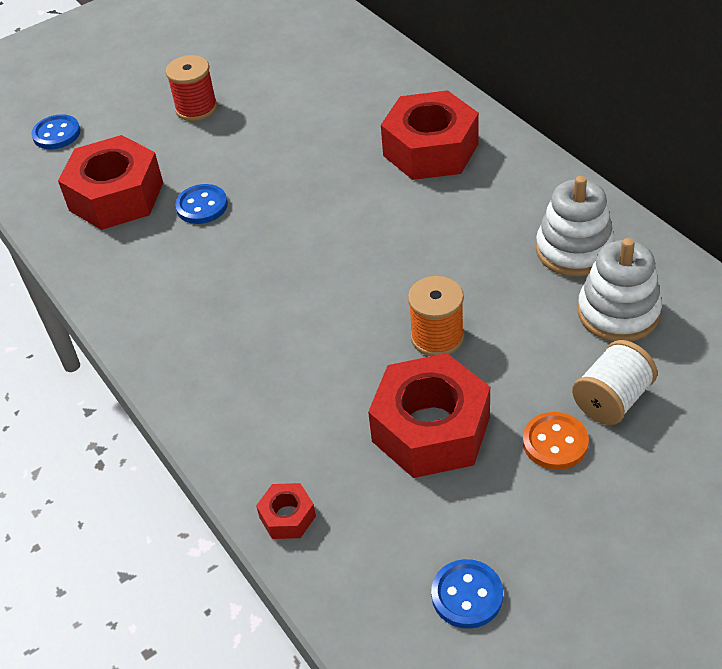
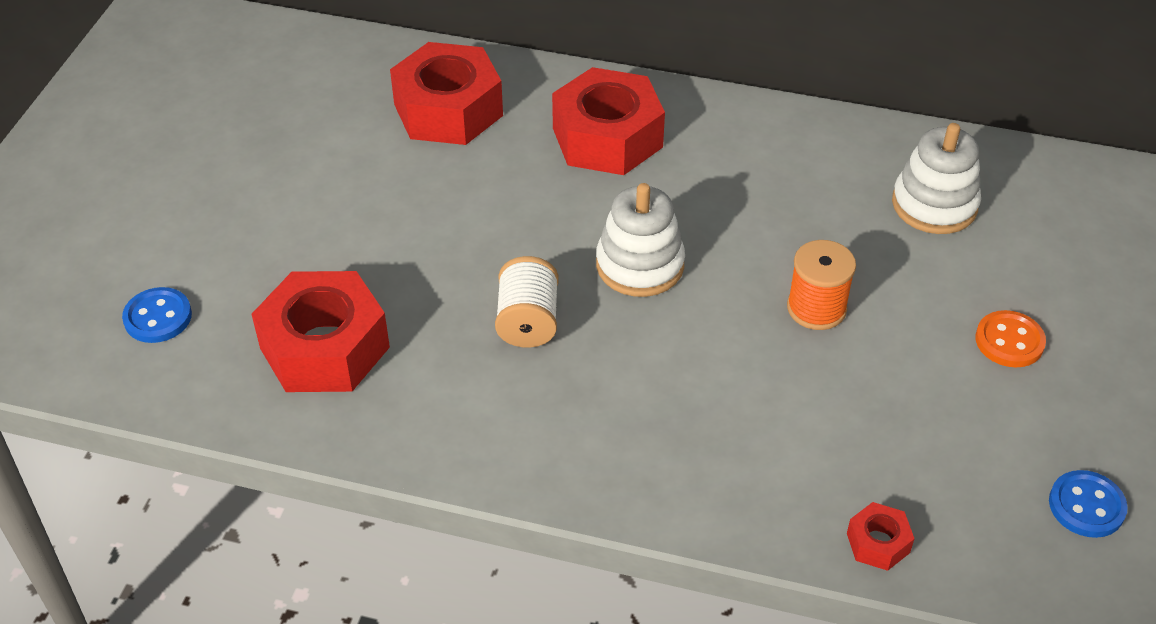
camera: 45 degrees left, 0 degrees up
red spool [166,55,217,121] -> none
blue button [175,184,228,224] -> none
red nut [368,353,490,478] -> red nut moved to [390,42,503,145]
white stacking toy [536,176,615,277] -> white stacking toy moved to [596,183,685,297]
white spool [572,340,657,425] -> white spool moved to [495,256,559,348]

